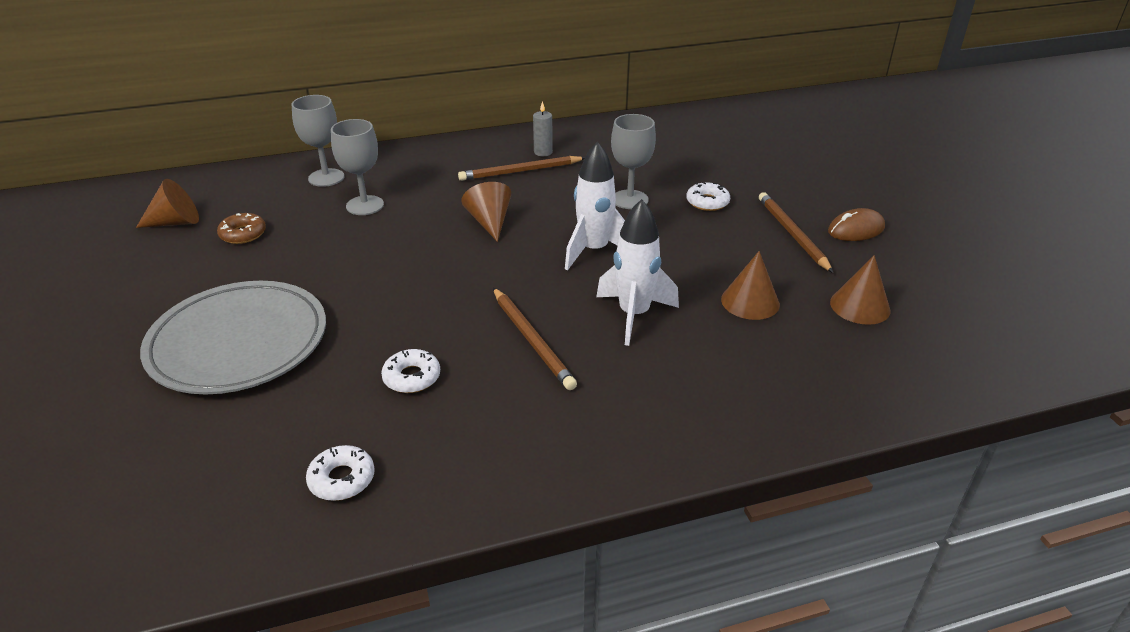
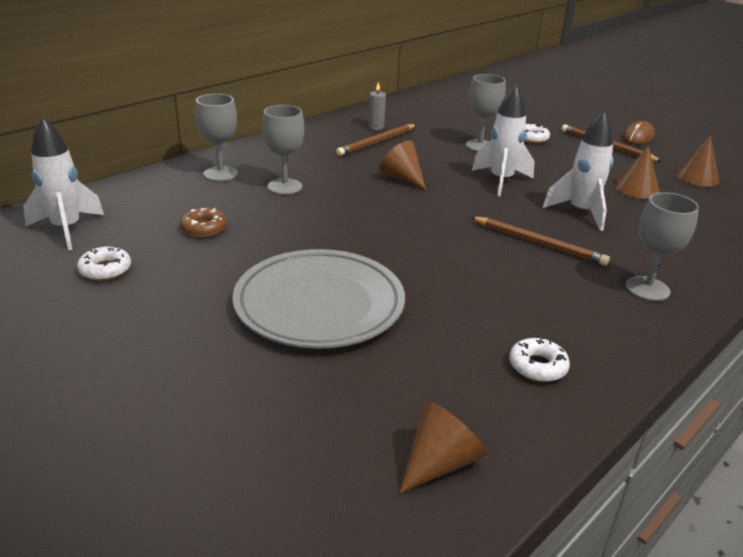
camera: 30 degrees left, 5 degrees down
brown cone [136,179,199,228] -> brown cone moved to [399,401,486,494]
white donut [381,349,440,393] -> white donut moved to [77,246,131,281]
none -> white rocket [23,116,104,250]
none -> grey goblet [626,192,699,301]

